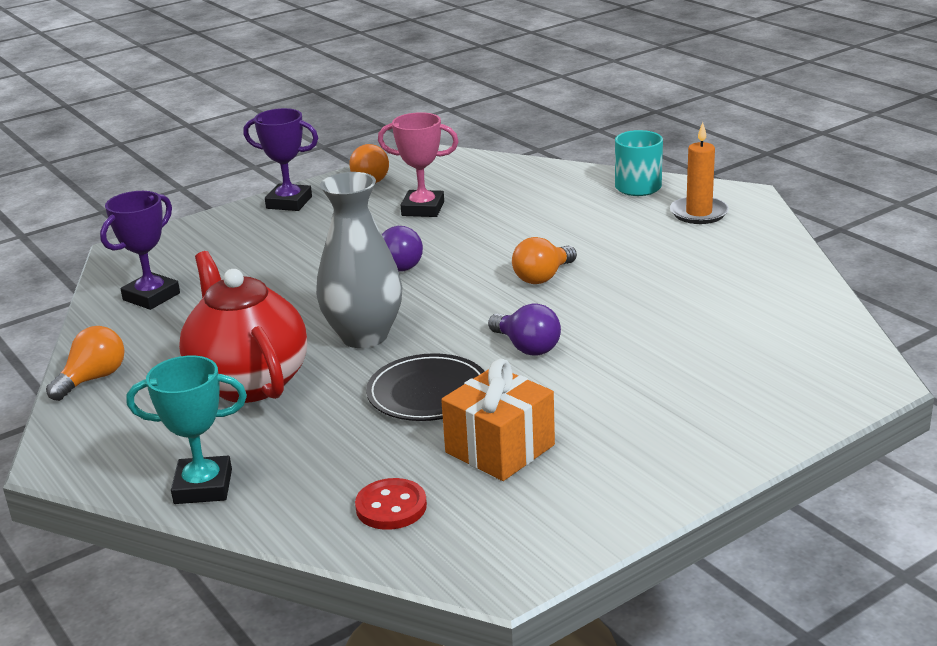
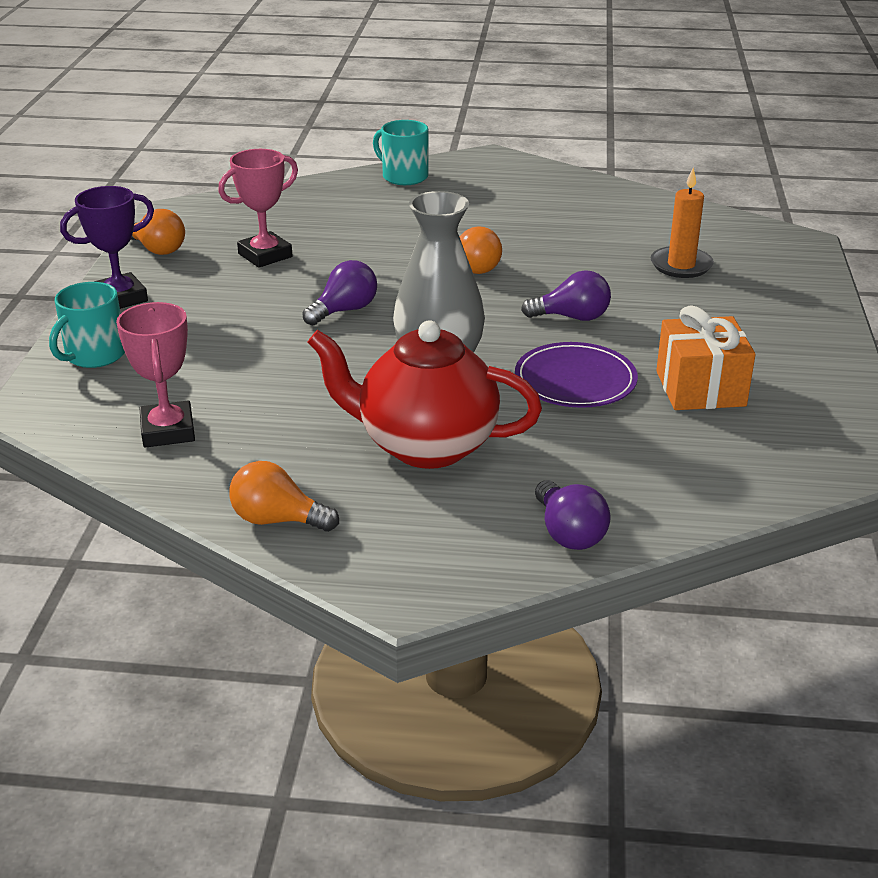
camera: 50 degrees left, 5 degrees up
orange light bulb [46,326,125,401] -> orange light bulb turned 60 degrees counterclockwise [229,461,339,532]
purple trophy [100,191,180,310] -> pink trophy [116,302,195,448]
turquoise trophy [127,355,247,504] -> purple light bulb [535,480,611,550]
red button [355,478,427,530] -> none
black plate [366,353,485,421] -> purple plate [515,342,638,408]
orange candle [670,122,729,224] -> orange candle moved to [650,168,714,278]
none -> turquoise mug [49,282,125,368]

